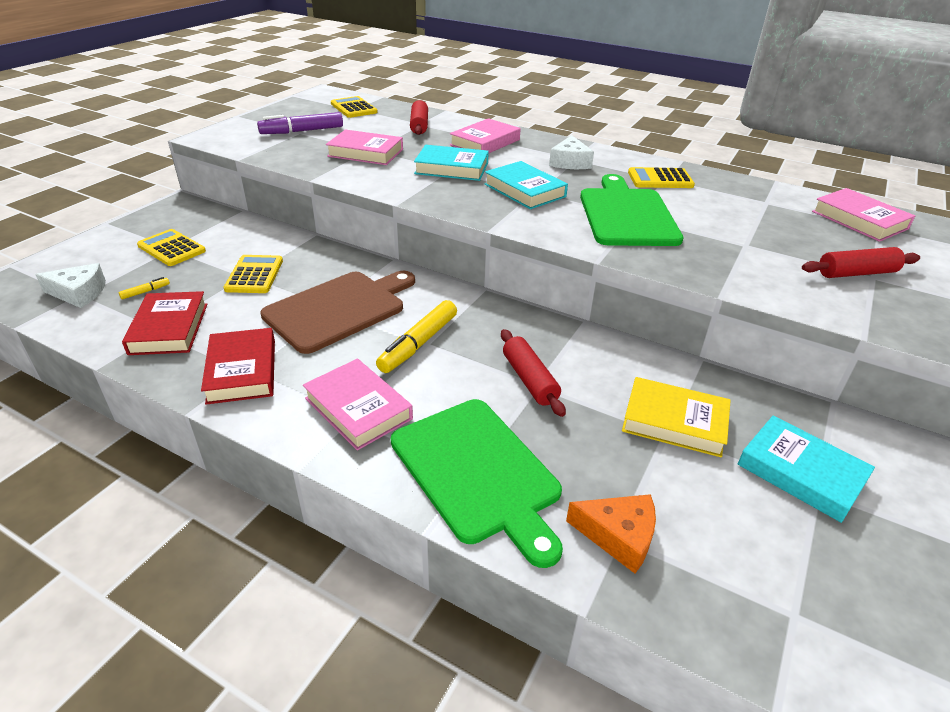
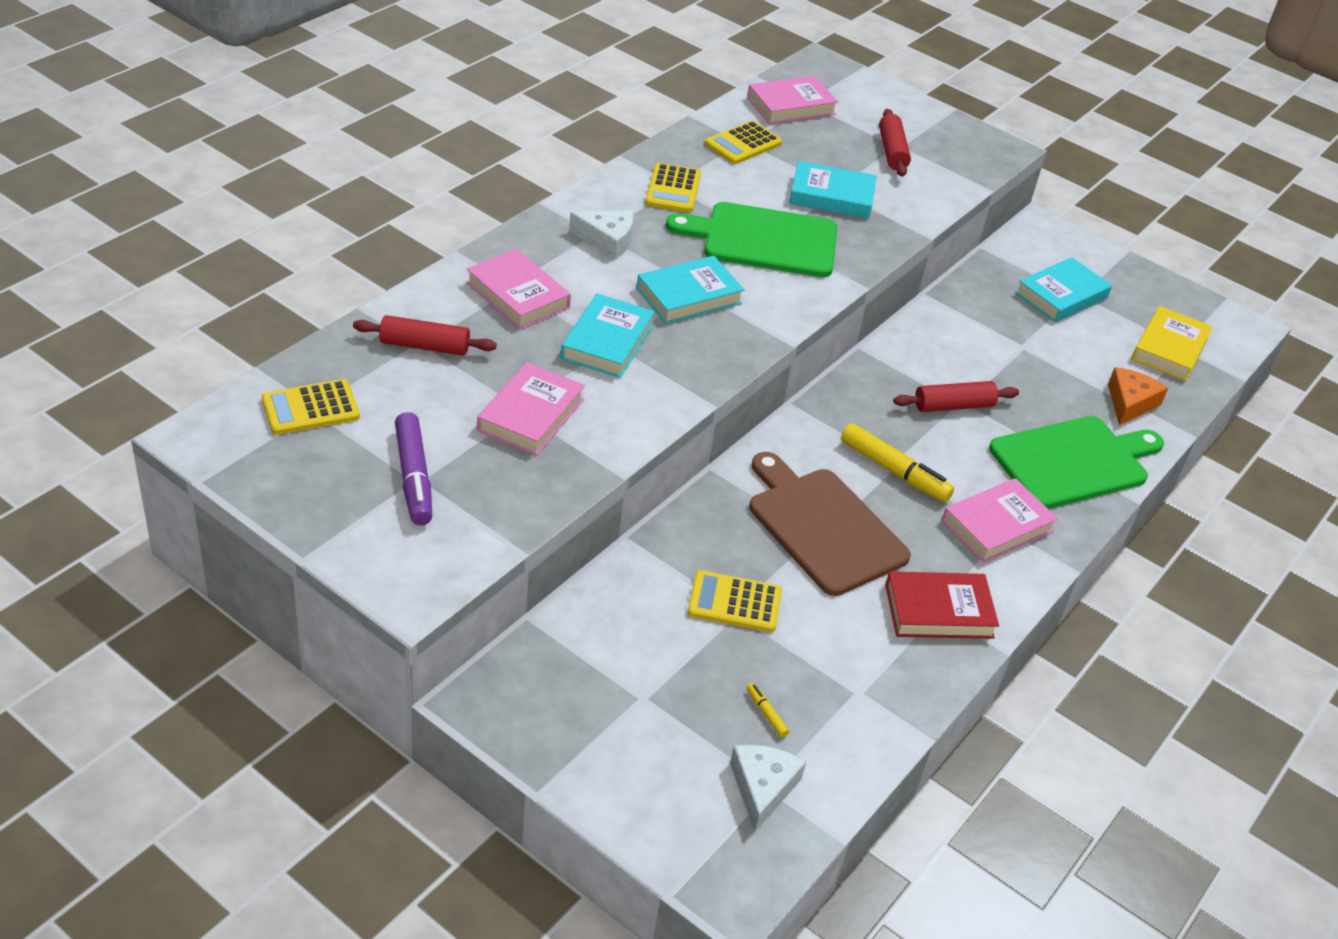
camera: 85 degrees left, 5 degrees up
red book [122,291,207,355] -> none
yellow calculator [137,229,206,266] -> yellow calculator moved to [705,121,782,164]
yellow book [622,377,731,457] -> yellow book moved to [1132,306,1213,381]
none -> turquoise book [789,161,877,219]

